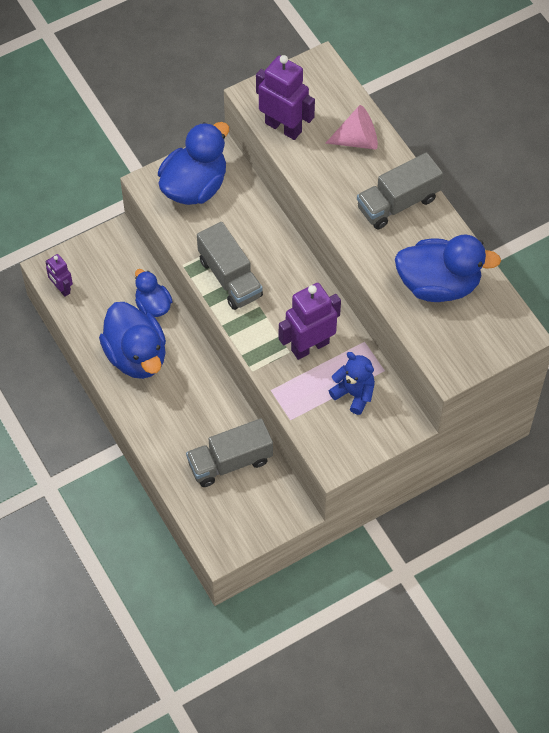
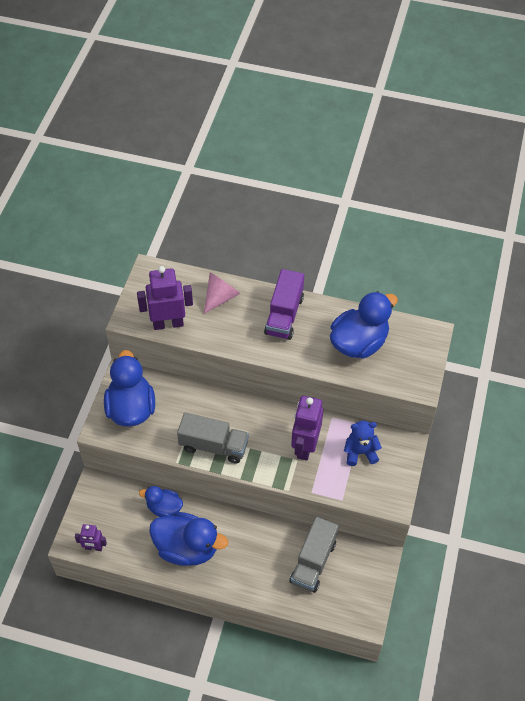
camera: 45 degrees left, 5 degrees down
grey truck [357,152,443,230] -> purple truck [264,269,304,340]

